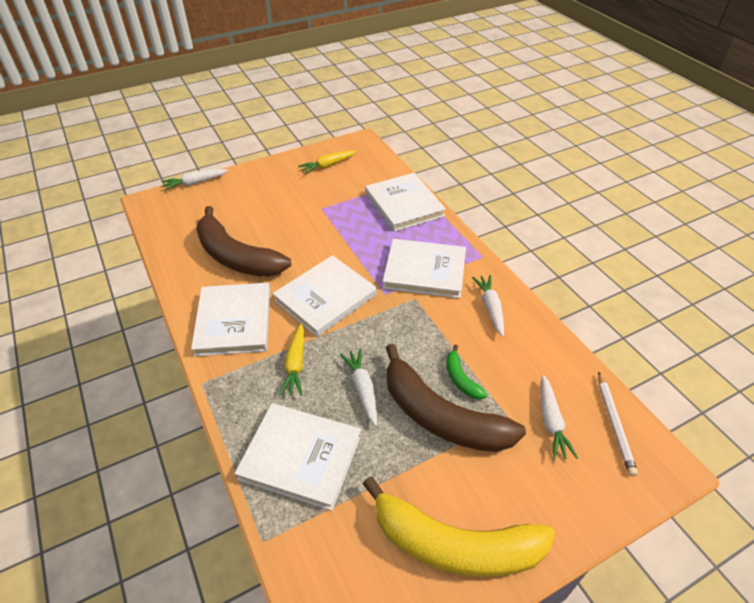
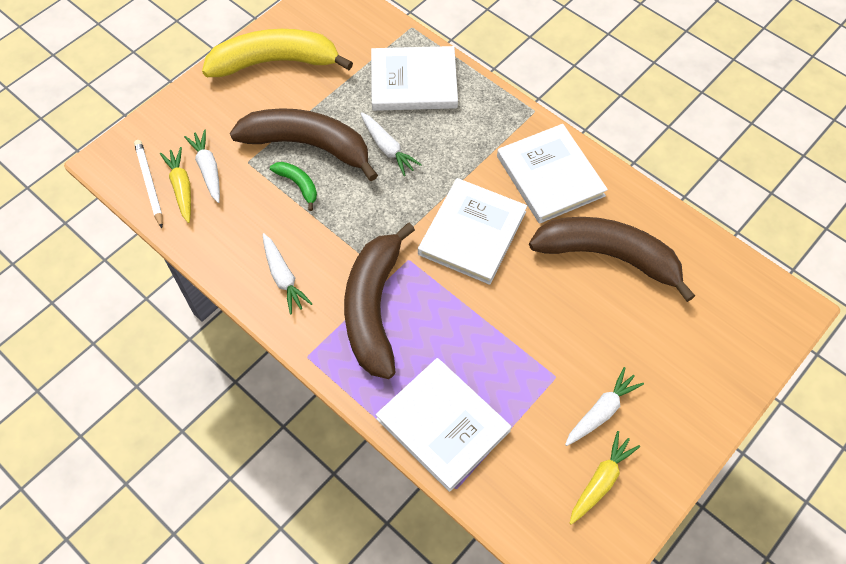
camera: 160 degrees right, 15 degrees up
white carrot [161,169,228,191] -> white carrot moved to [565,367,644,446]
yellow carrot [279,323,305,396] -> yellow carrot moved to [160,147,191,223]
white book [383,239,466,298] -> brown banana [344,223,415,379]

